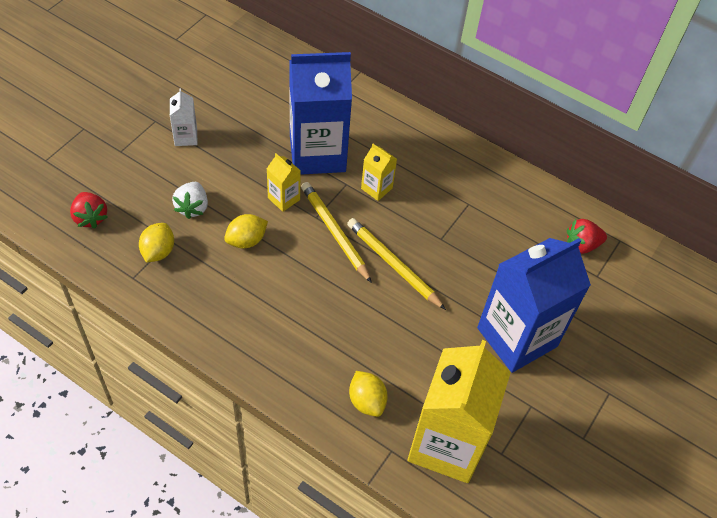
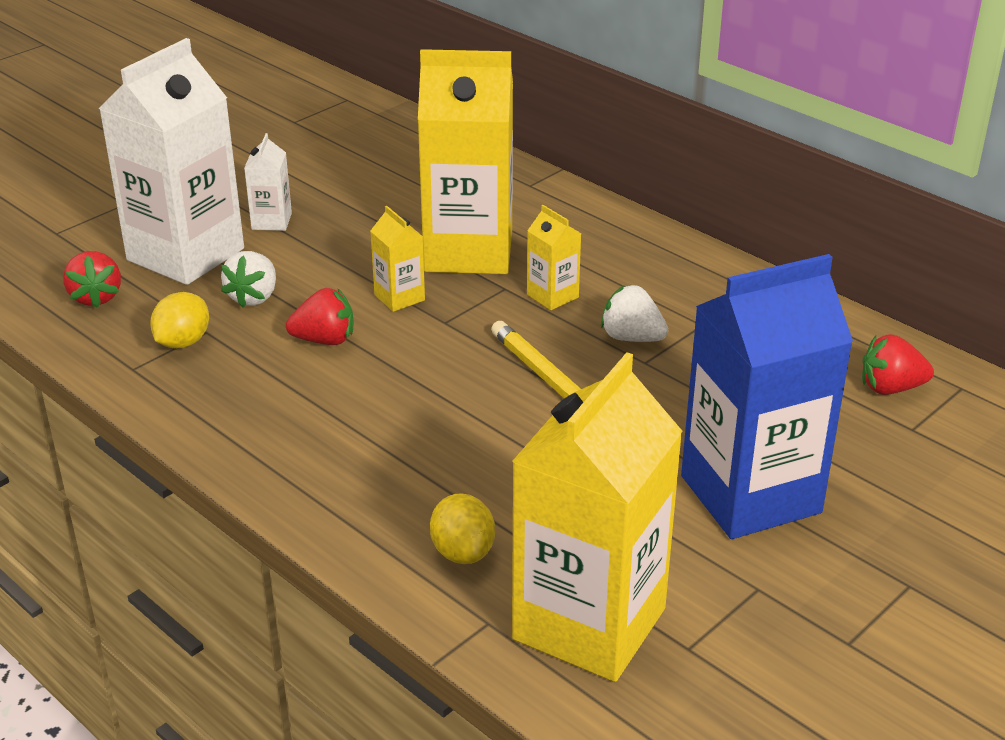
camera: 15 degrees right, 20 degrees down
yellow lemon [224,214,268,248] -> red strawberry [286,288,354,345]
blue carton [289,52,352,175] -> yellow carton [418,49,513,274]
yellow pencil [301,182,372,283] -> none
none -> white carton [99,38,244,285]
none -> white strawberry [601,285,668,342]

